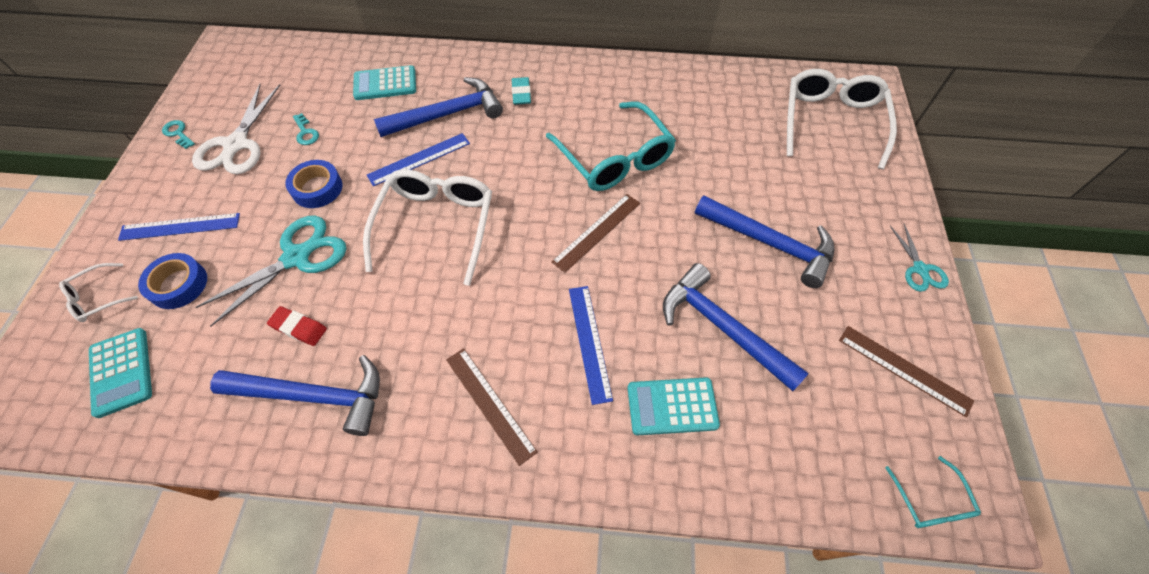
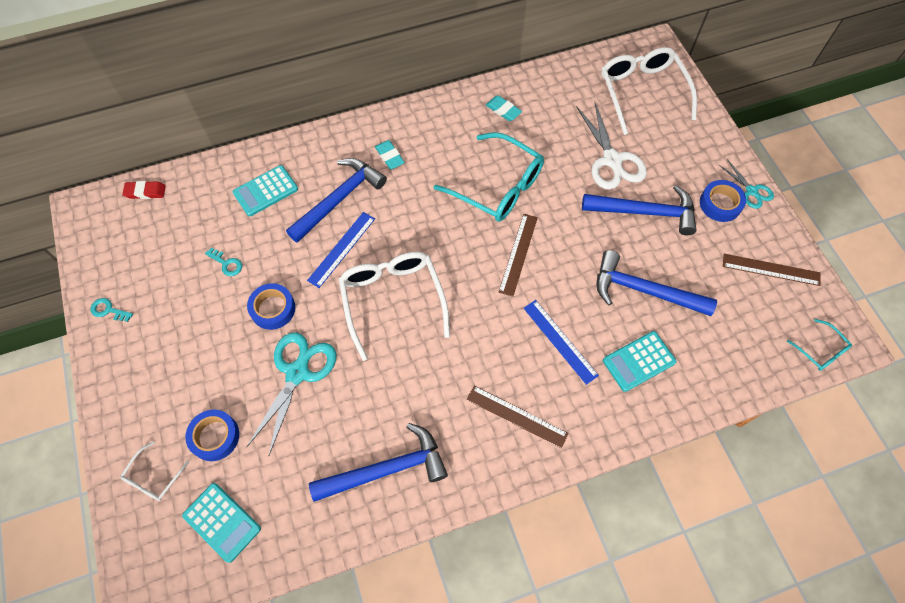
camera: 25 degrees left, 5 degrees up
blue ruler [118,213,240,241] -> none
white scissors [192,84,280,174] -> white scissors moved to [577,103,647,190]
red eraser [267,306,327,346] -> red eraser moved to [122,181,166,199]
none -> turquoise eraser [486,95,522,121]
none -> blue tape [700,180,746,222]

